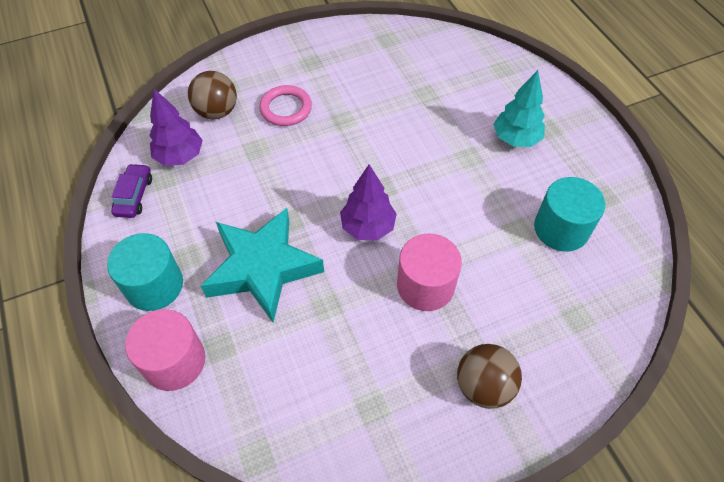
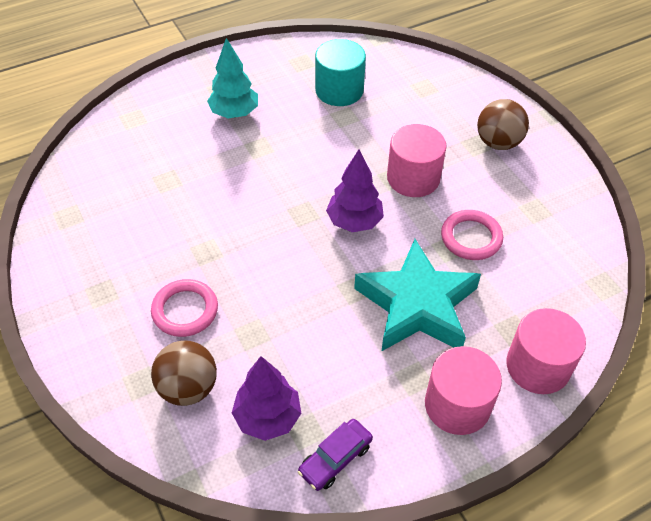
camera: 95 degrees left, 5 degrees down
turquoise cylinder [107,233,183,311] -> pink cylinder [425,346,502,435]
purple car [111,163,152,218] -> purple car turned 45 degrees counterclockwise [298,419,373,491]
none -> pink ring [441,210,503,260]

